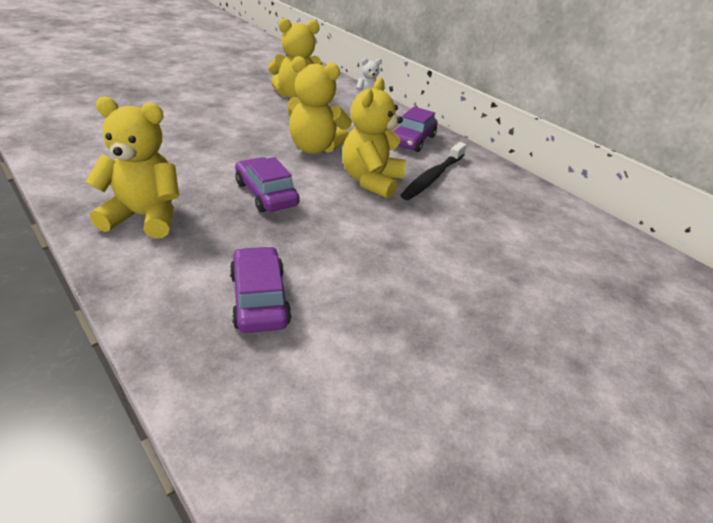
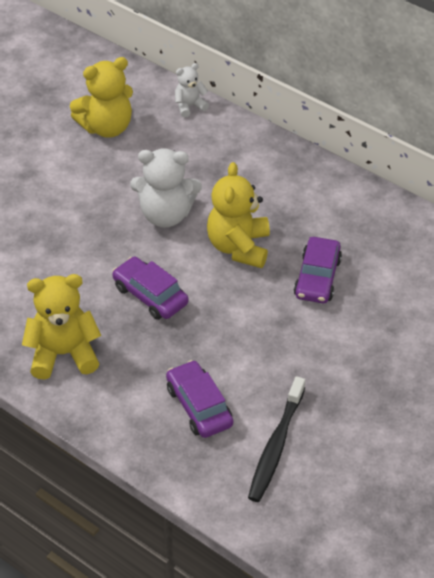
camera: 10 degrees left, 10 degrees up
yellow teddy bear [287,56,352,154] -> white teddy bear [130,148,202,228]
purple car [393,107,437,152] -> purple car moved to [294,237,342,303]
black toothbrush [400,142,467,200] -> black toothbrush moved to [248,376,305,502]

